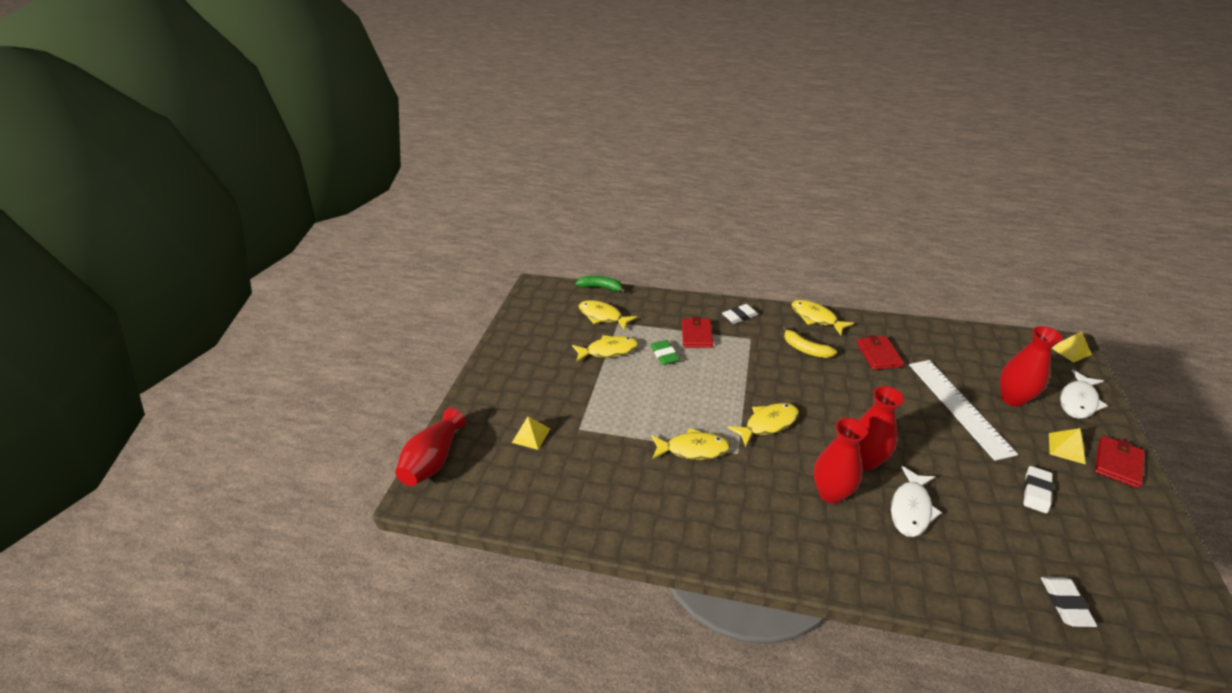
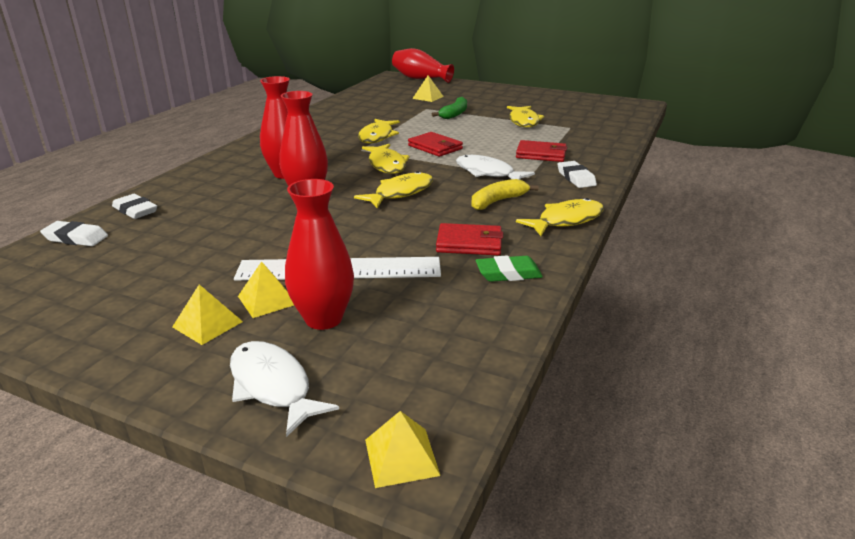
camera: 100 degrees right, 10 degrees down
green banana [576,276,626,293] -> green banana moved to [432,97,467,119]
yellow fish [578,300,637,331] -> yellow fish moved to [354,171,433,208]
green eraser [650,340,680,365] -> green eraser moved to [476,256,543,282]
white fish [891,466,942,537] -> white fish moved to [456,155,535,180]
white eraser [1023,466,1053,513] -> white eraser moved to [112,194,157,219]
red wallet [1095,436,1145,488] -> red wallet moved to [408,132,463,157]
none -> yellow pyramid [238,261,294,318]

